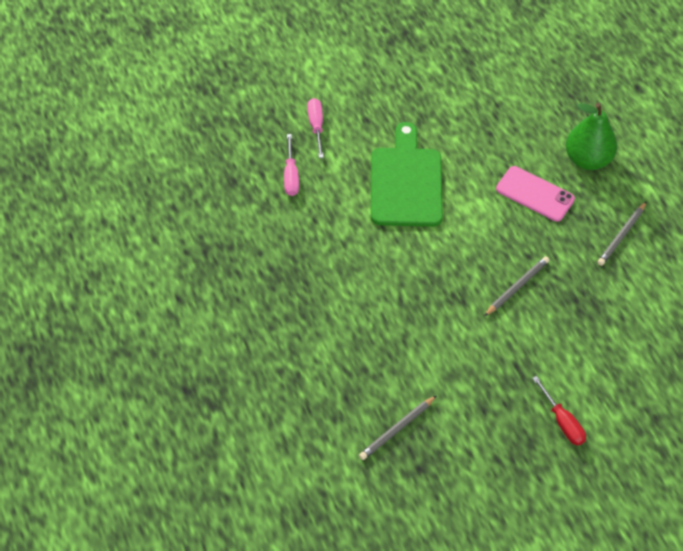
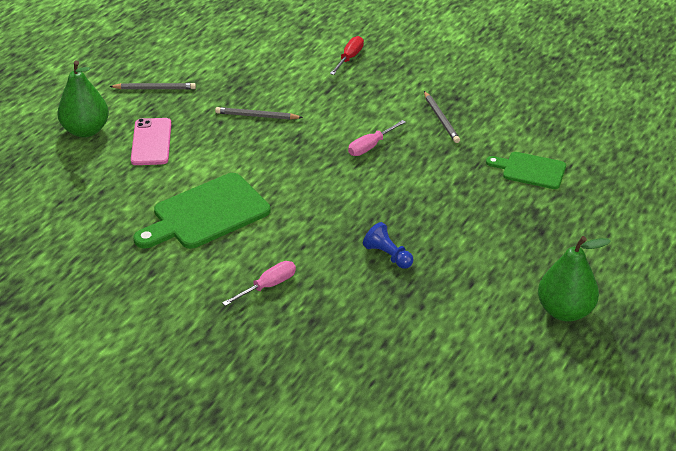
camera: 125 degrees left, 15 degrees down
pink screwdriver [307,98,324,158] -> pink screwdriver moved to [348,120,406,156]
grey pencil [359,395,437,460] -> grey pencil turned 60 degrees clockwise [424,91,460,143]
none -> blue pawn [363,222,414,269]
none -> green cutting board [486,152,566,189]
none -> green pear [538,236,611,322]

